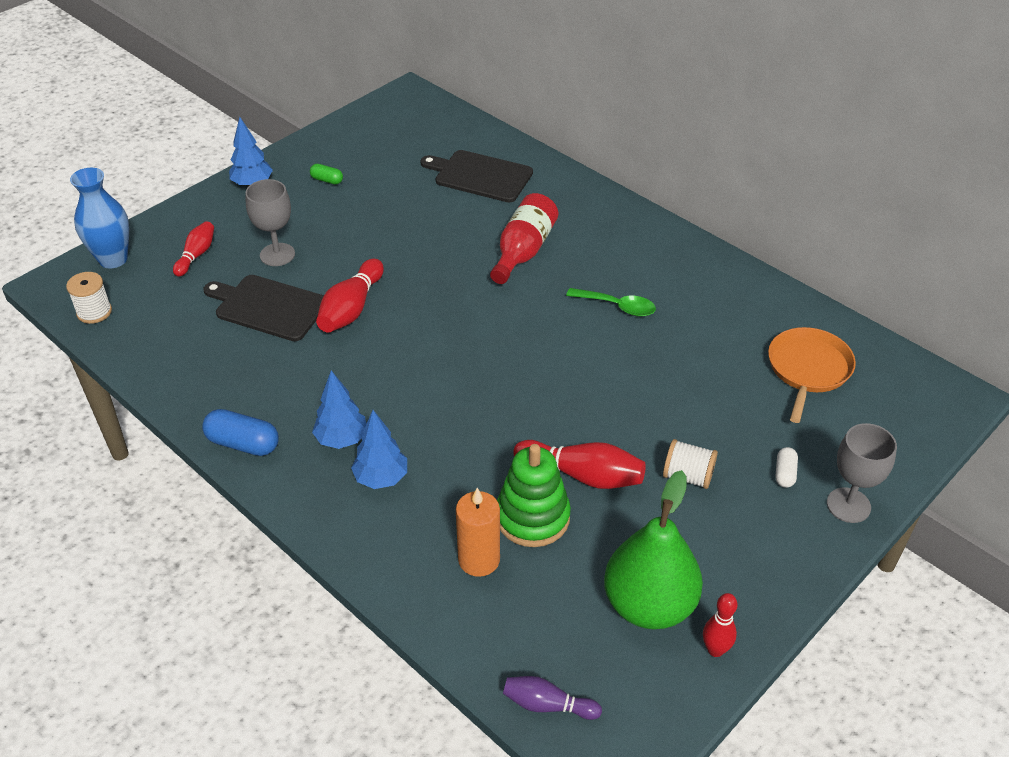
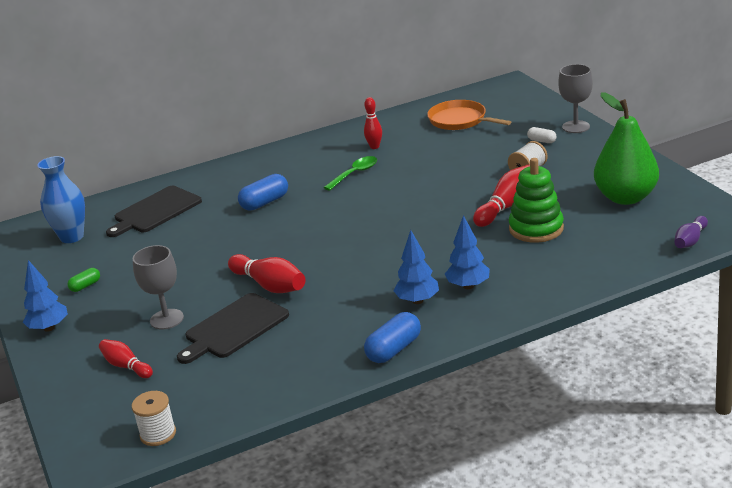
camera: 65 degrees left, 15 degrees down
blue vase [70,168,129,269] -> blue vase moved to [37,156,85,243]
orange candle [456,488,500,577] -> none
red bottle [490,193,558,284] -> blue capsule [238,174,288,211]
red bowling pin [703,593,737,657] -> red bowling pin moved to [364,97,382,149]

